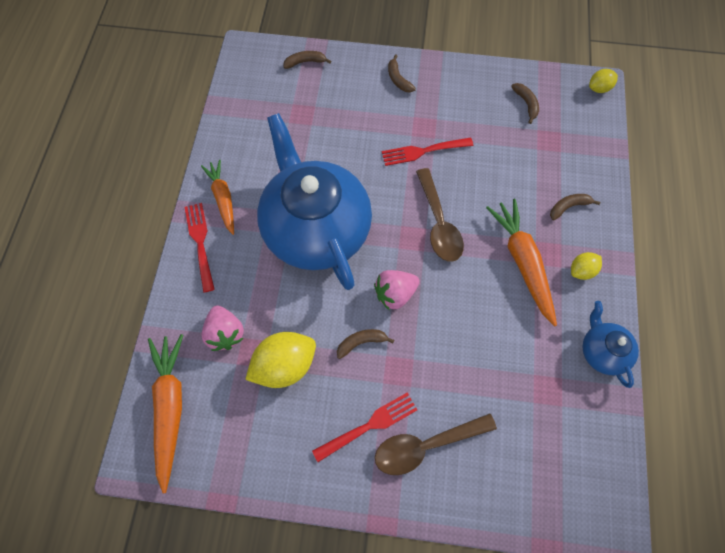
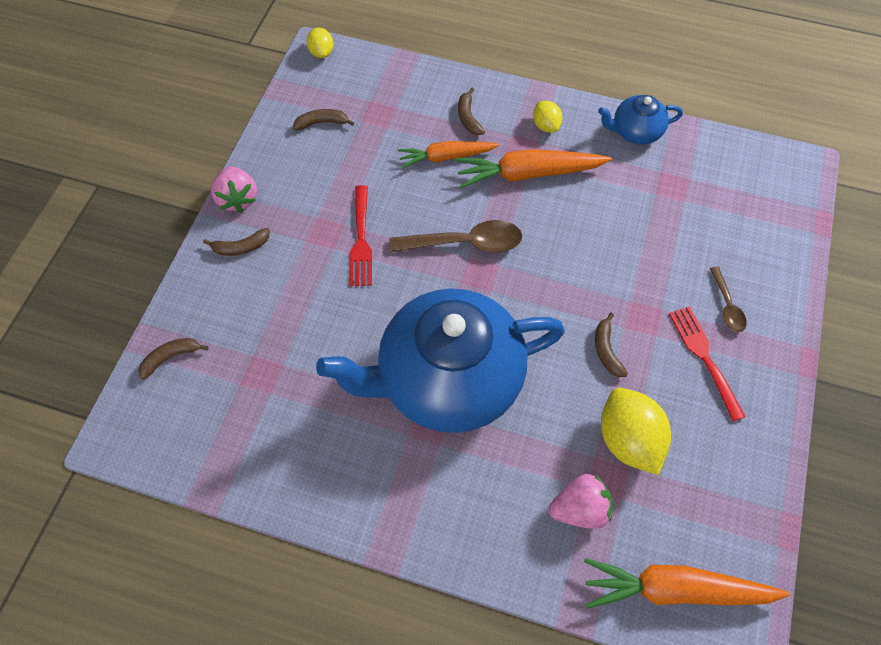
camera: 80 degrees left, 5 degrees down
red fork [185,203,215,292] -> none
orange carrot [201,160,234,235] -> orange carrot moved to [398,141,499,168]
brown banana [283,51,331,69] -> brown banana turned 60 degrees clockwise [138,338,208,380]
pink strawberry [374,270,420,310] -> pink strawberry moved to [211,166,257,213]
brown spoon [375,414,497,475] -> brown spoon [710,267,747,332], size x0.56

